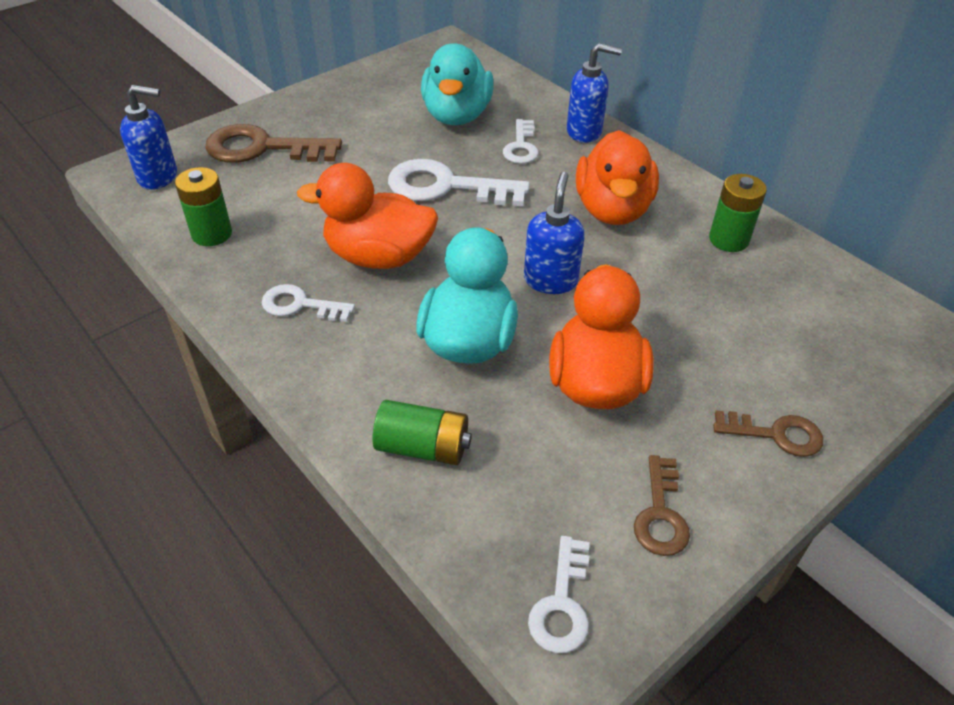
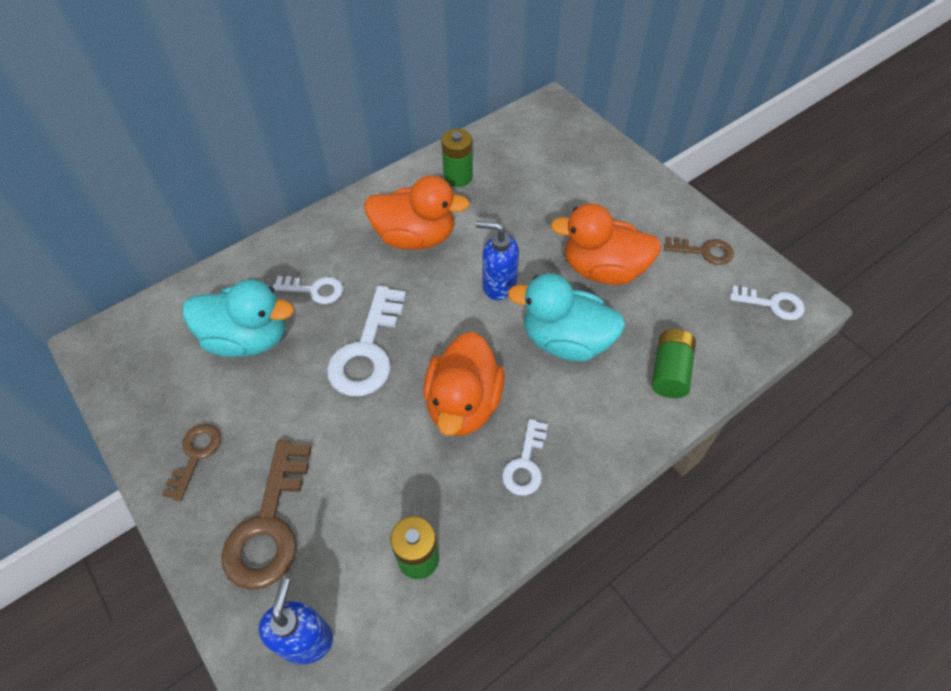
camera: 85 degrees left, 10 degrees up
blue soap dispenser [567,43,622,143] -> none
brown key [713,410,823,457] -> brown key moved to [162,424,221,501]

